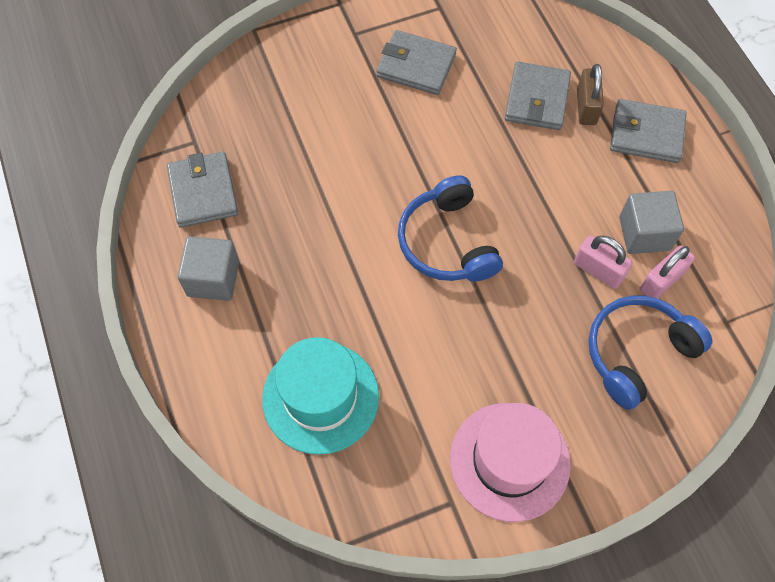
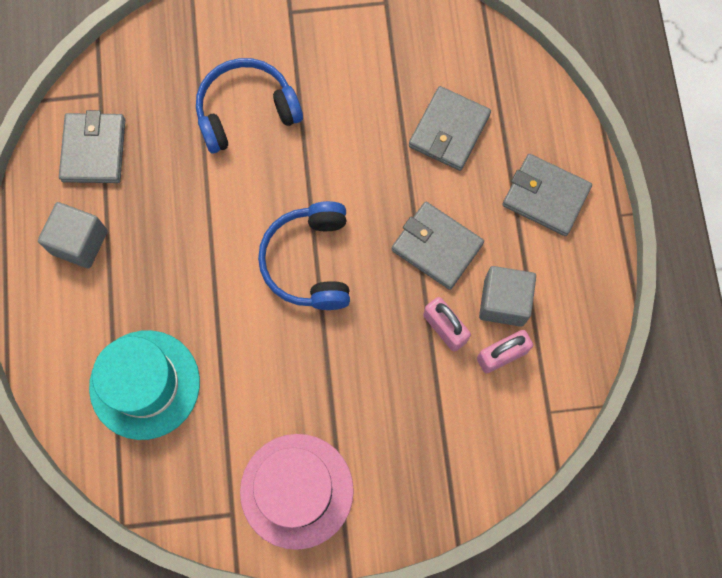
camera: 15 degrees right, 10 degrees up
grey wallet [376,30,457,95] -> grey wallet moved to [391,202,484,290]
brown padlock [577,64,604,125] -> none
blue headphones [588,295,712,410] -> blue headphones moved to [196,58,303,153]

